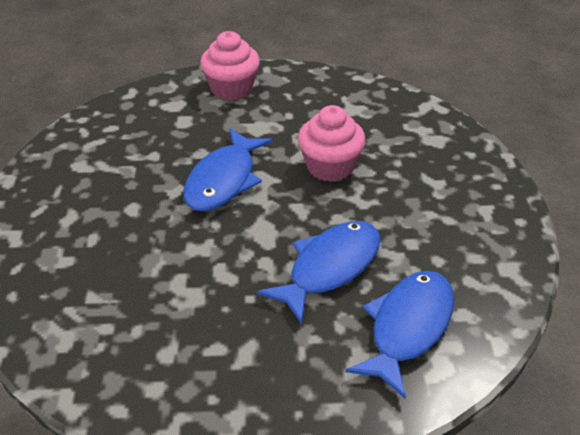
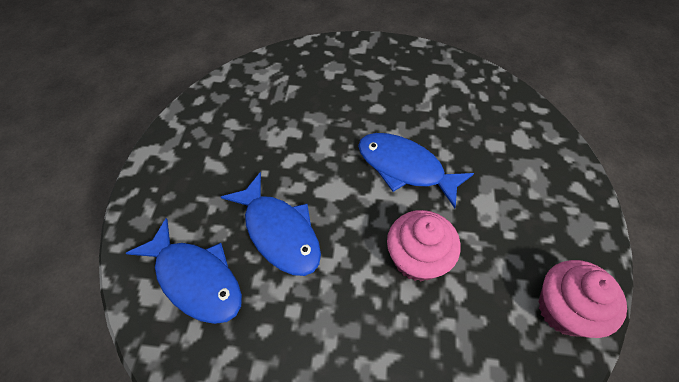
camera: 100 degrees right, 15 degrees up
pink cupcake [200,31,260,101] -> pink cupcake moved to [538,260,627,338]

